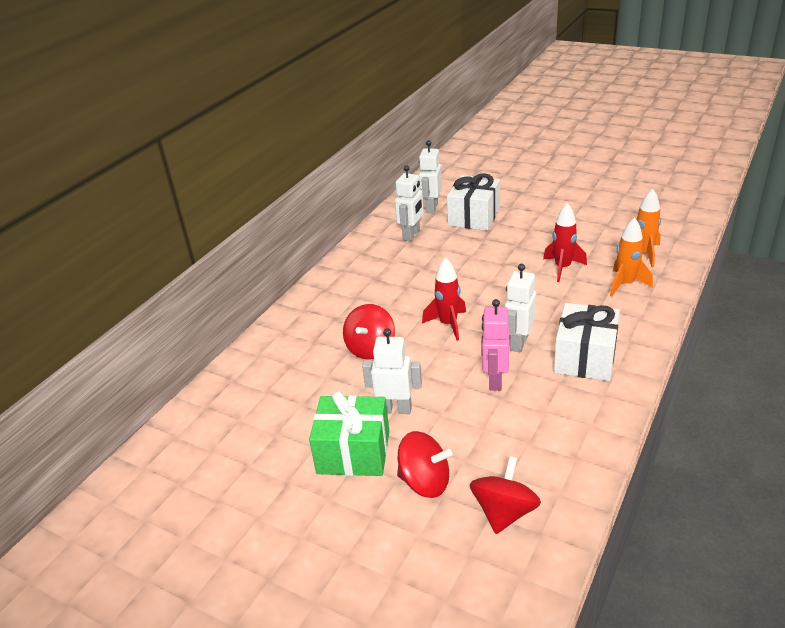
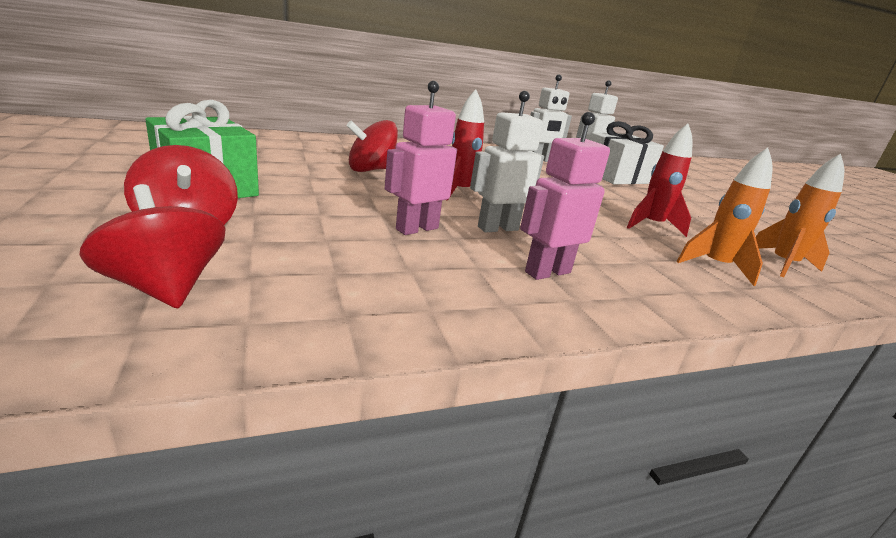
camera: 35 degrees right, 10 degrees down
white robot [362,328,422,414] -> none
red spinning top [470,456,541,534] -> red spinning top turned 105 degrees counterclockwise [79,184,226,308]
white gift [554,303,620,381] -> pink robot [520,112,610,280]

